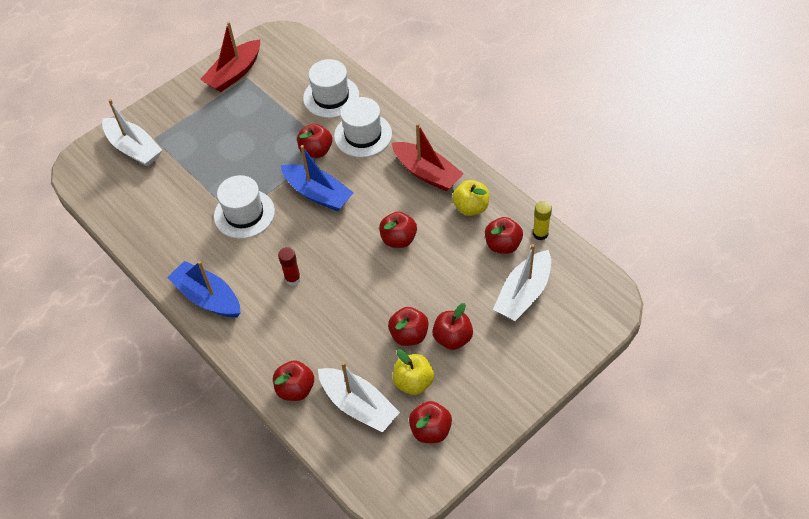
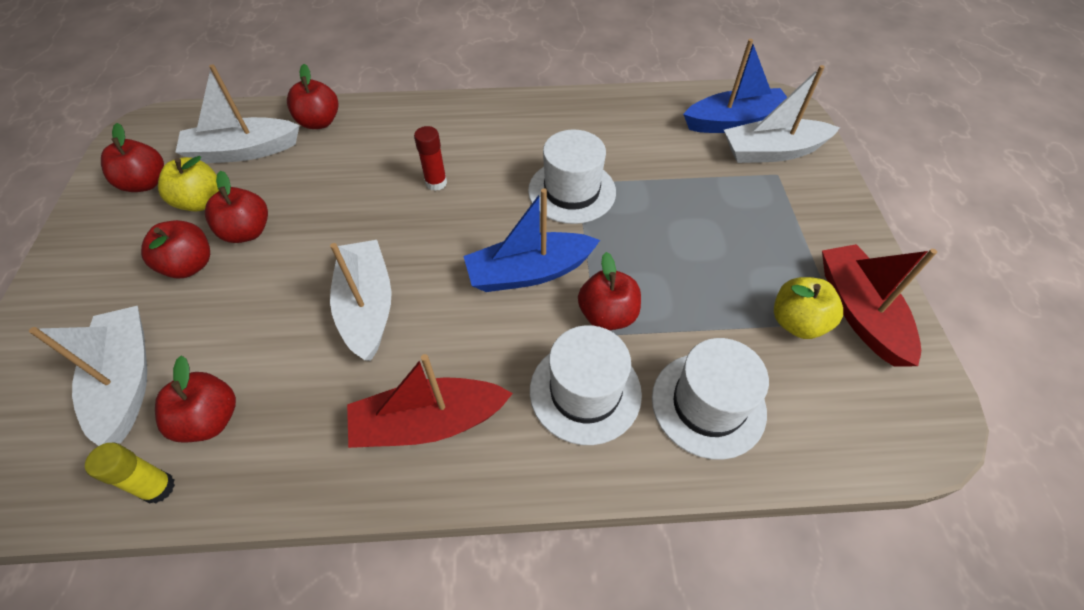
camera: 125 degrees right, 0 degrees up
blue boat [167,261,241,317] -> blue boat moved to [683,39,787,133]
red apple [379,211,417,248] -> white boat [330,240,392,361]
yellow apple [452,180,489,216] -> yellow apple moved to [774,277,843,339]

